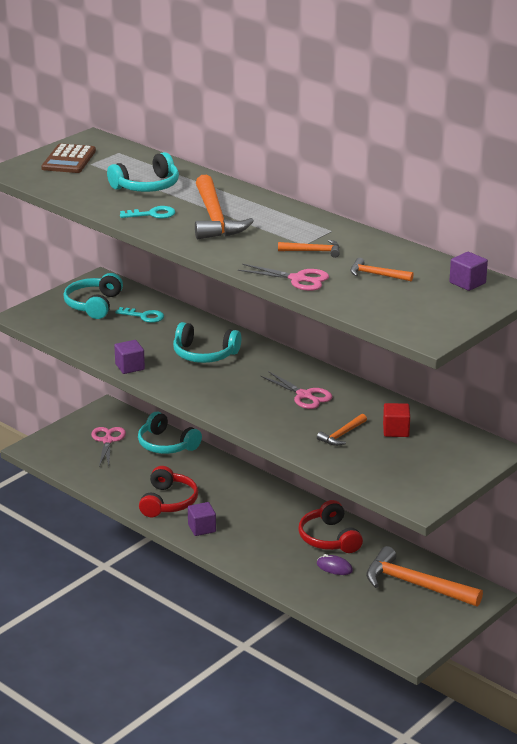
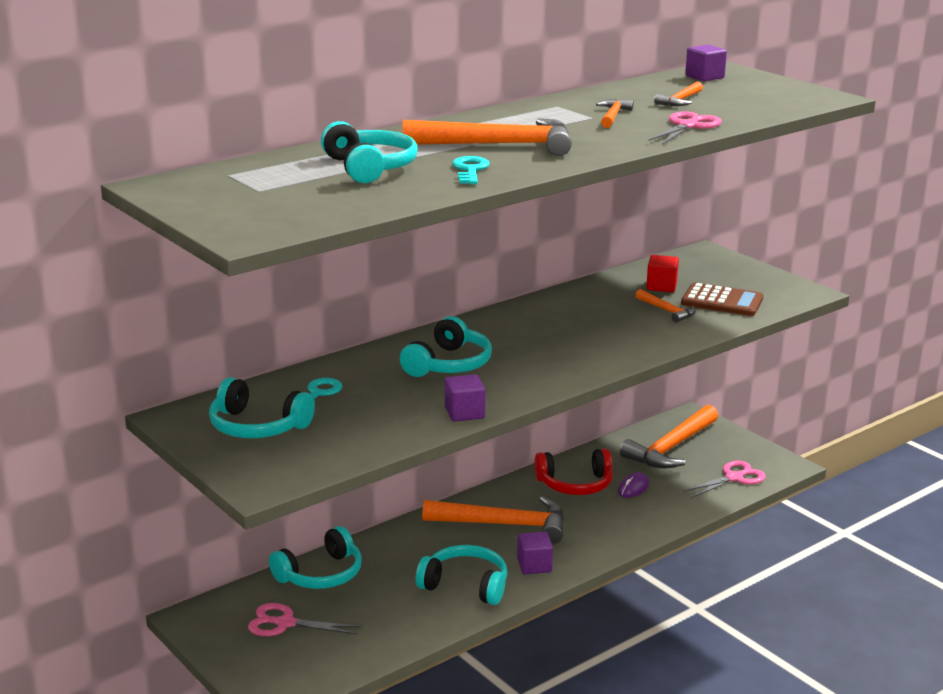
camera: 80 degrees left, 5 degrees down
brown calculator [41,143,96,173] -> brown calculator moved to [681,283,763,316]
red headphones [139,466,198,517] -> turquoise headphones [416,545,507,605]
pink scissors [261,371,332,409] -> pink scissors moved to [683,461,766,498]
none -> orange hammer [422,497,564,544]

